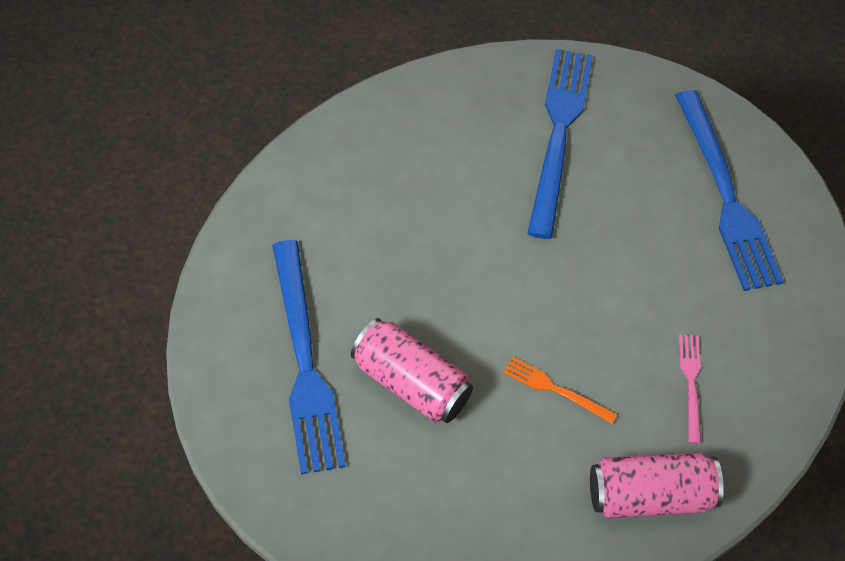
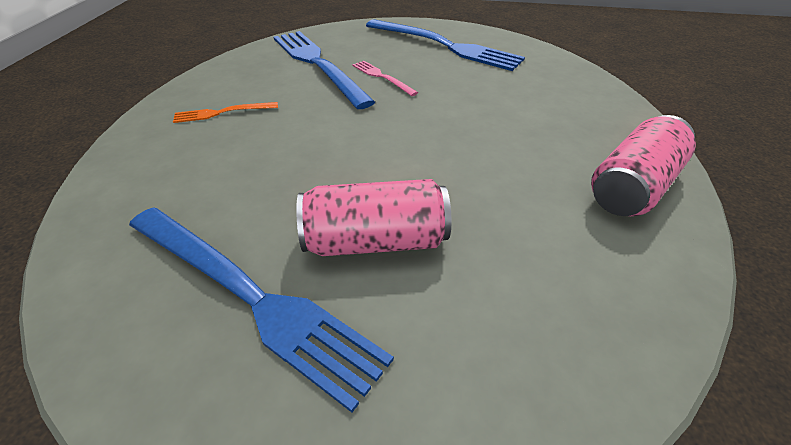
camera: 40 degrees left, 15 degrees down
orange fork [503,357,618,424] -> orange fork moved to [173,102,278,123]
pink fork [679,334,701,444] -> pink fork moved to [352,61,418,96]

